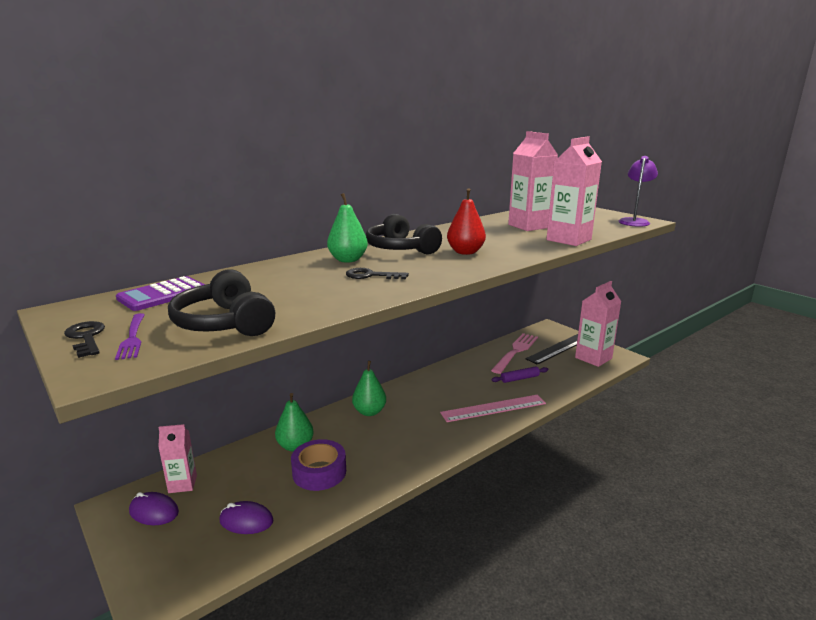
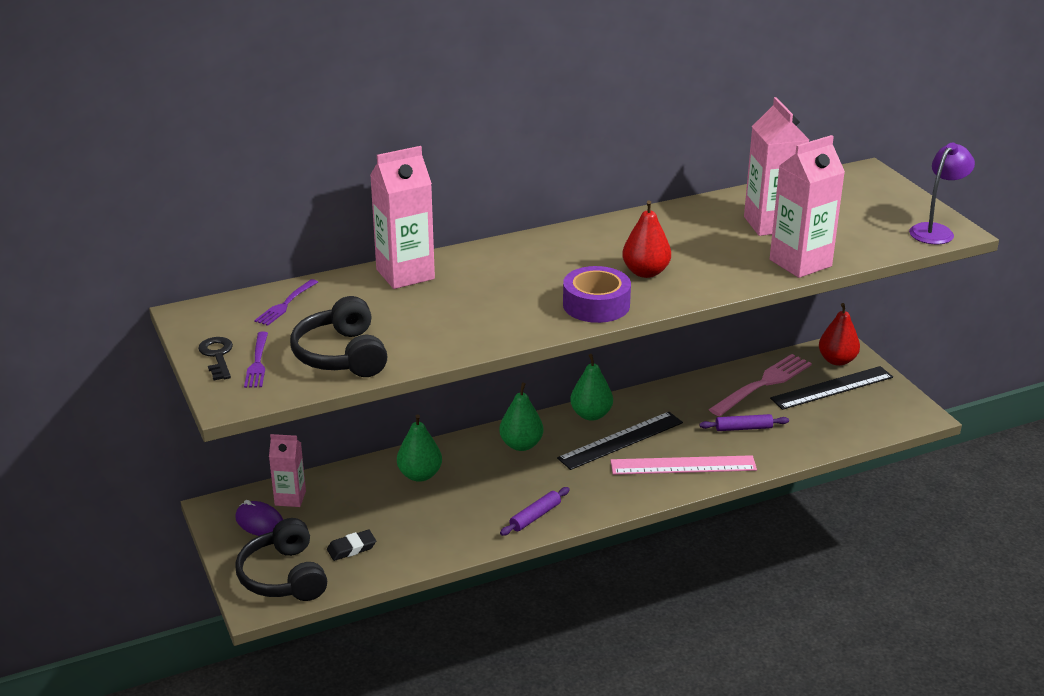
camera: 15 degrees right, 10 degrees up
purple calculator [116,276,205,311] -> purple fork [254,279,318,326]
purple mouse [219,501,273,534] -> black eraser [327,530,376,561]
purple tape [291,439,346,491] -> purple tape moved to [563,266,631,323]
green pear [327,193,368,263] -> green pear moved to [570,354,613,421]
black key [346,268,409,279] -> none
black headphones [366,214,442,254] -> black headphones moved to [235,518,327,601]
pink carton [575,281,621,367] -> pink carton moved to [370,146,435,289]
none -> purple rolling pin [500,487,570,536]
none -> black ruler [557,412,683,470]
none -> red pear [819,303,860,366]

